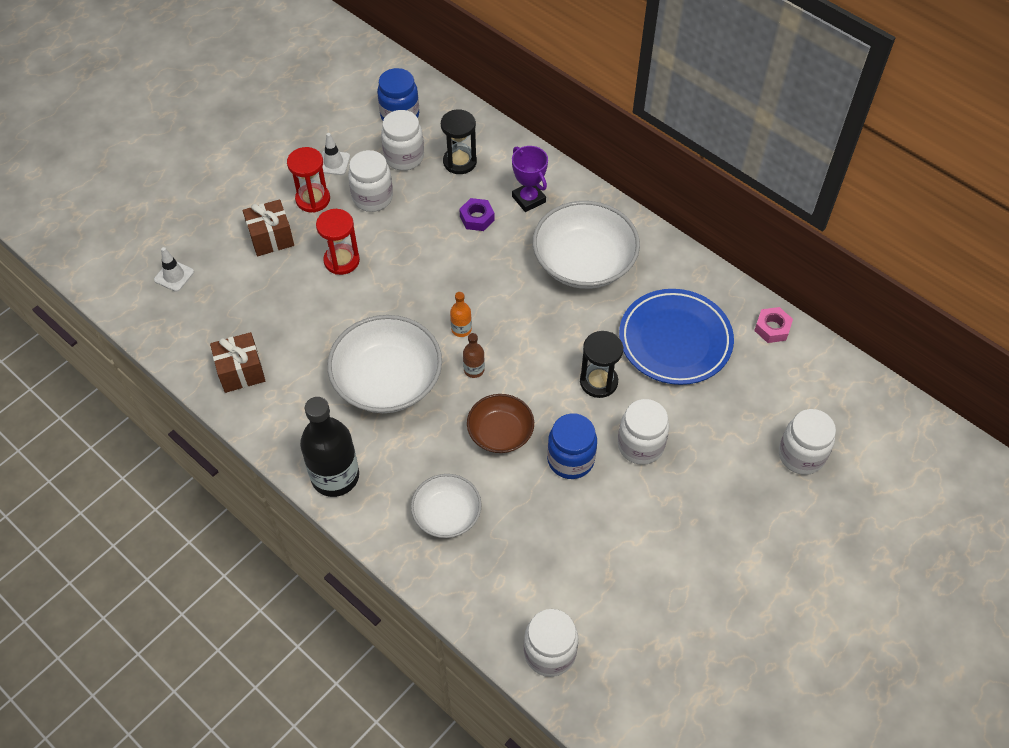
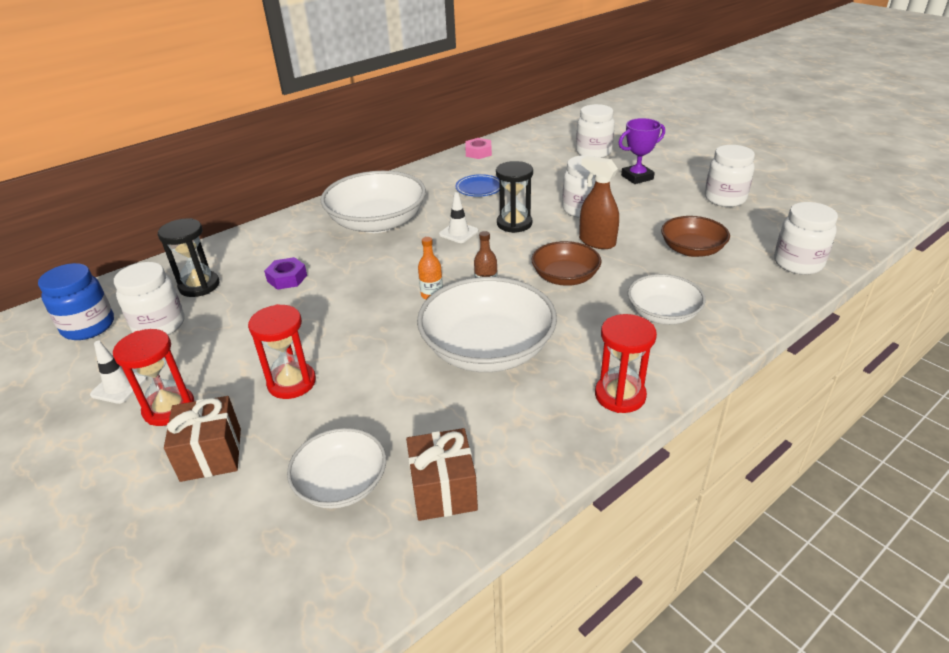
camera: 80 degrees left, 20 degrees down
white traffic cone [154,247,194,292] -> white traffic cone moved to [439,192,478,243]
black bottle [300,397,359,497] -> red hourglass [595,314,657,413]
white jar [348,150,393,212] -> white jar moved to [705,145,755,207]
purple trophy [512,146,548,212] -> purple trophy moved to [619,118,665,184]
blue jar [547,413,597,479] -> brown spray bottle [579,156,619,249]
blue plate [619,289,734,385] -> blue plate [455,174,500,197], size x0.48
none -> white bowl [287,428,386,509]
none -> brown bowl [661,216,730,257]

